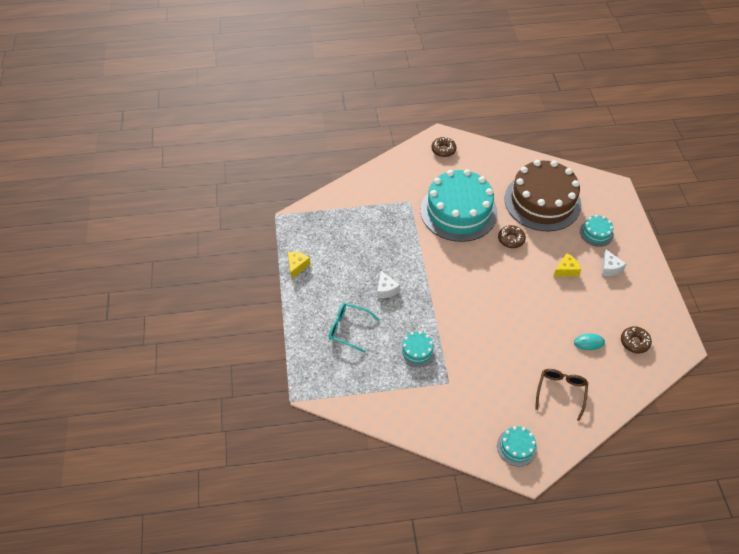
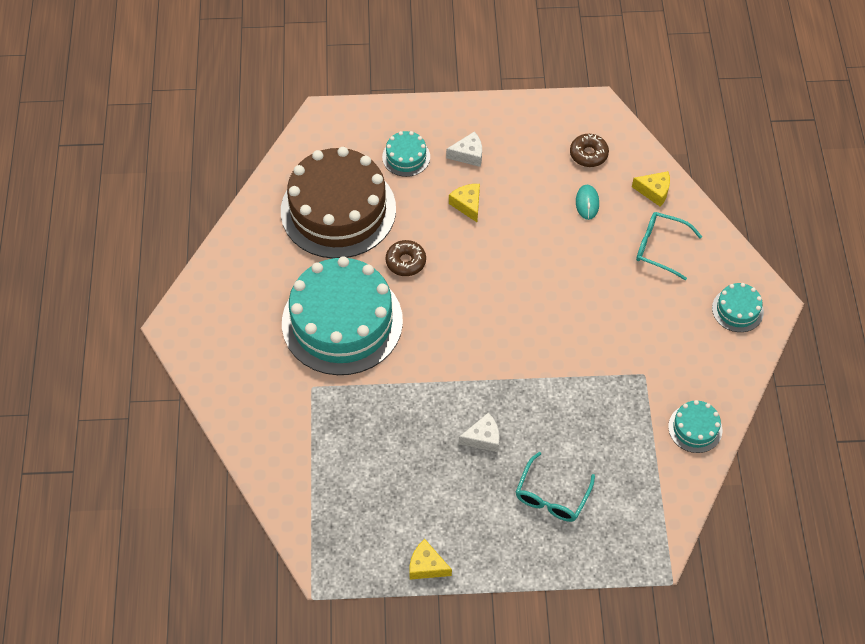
camera: 85 degrees left, 5 degrees up
turquoise cake [399,331,436,367] -> turquoise cake moved to [668,400,722,453]
brown donut [431,137,456,157] -> none
brown glasses [535,369,588,421] -> turquoise glasses [636,212,702,281]
none -> yellow cheese [632,171,670,207]

